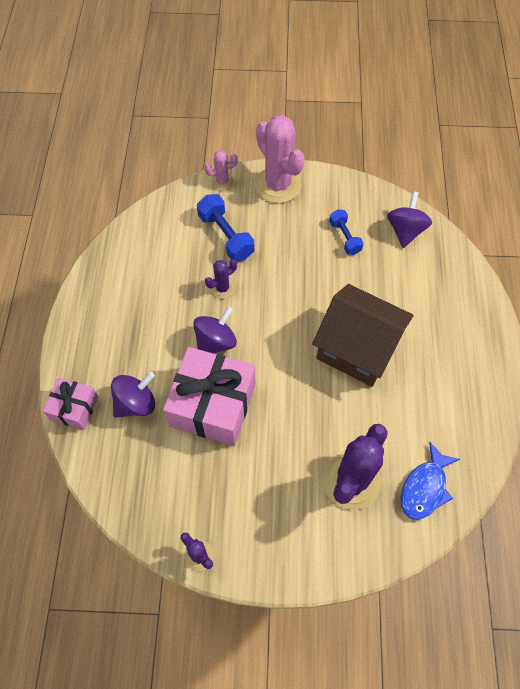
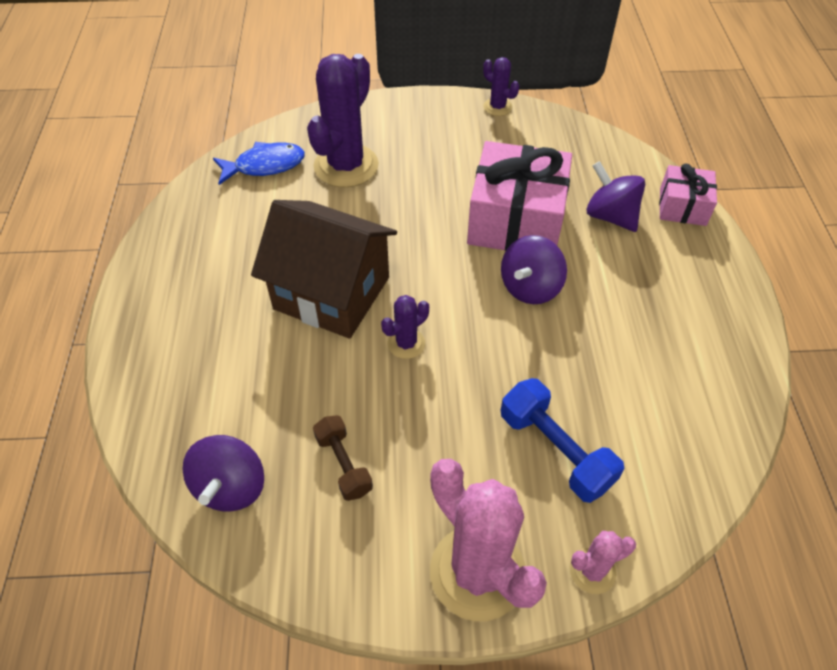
camera: 175 degrees right, 10 degrees down
purple spinning top [111,372,155,418] -> purple spinning top turned 90 degrees clockwise [586,161,645,232]
purple cactus [205,259,237,299] -> purple cactus moved to [381,295,429,359]
blue dumbbell [329,209,364,255] -> brown dumbbell [313,415,373,501]
blue fish [400,441,460,520] -> blue fish turned 45 degrees clockwise [213,142,305,185]

